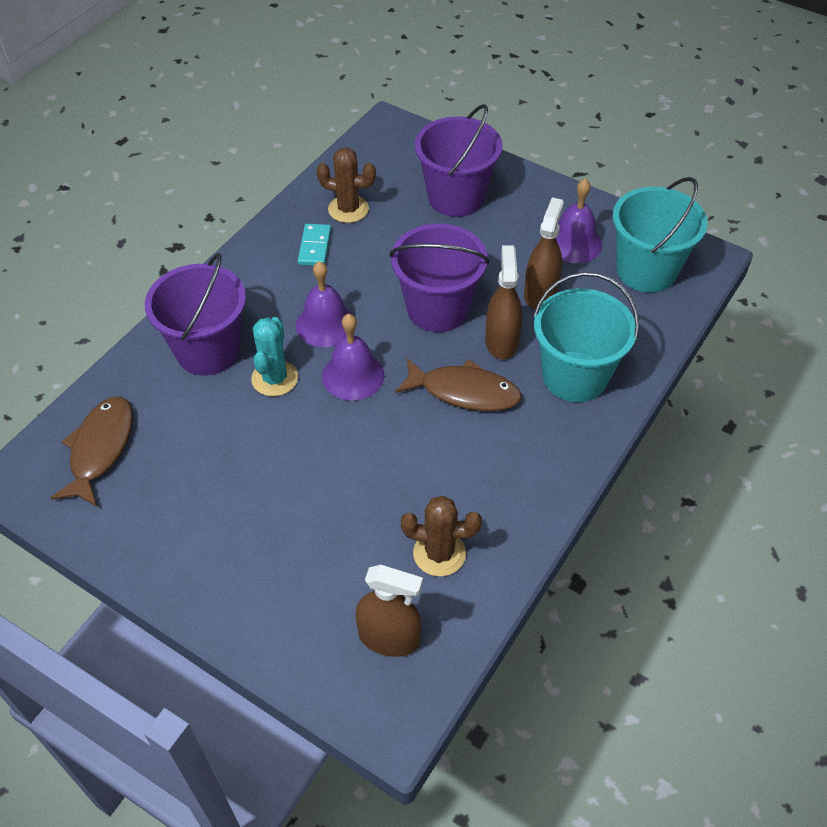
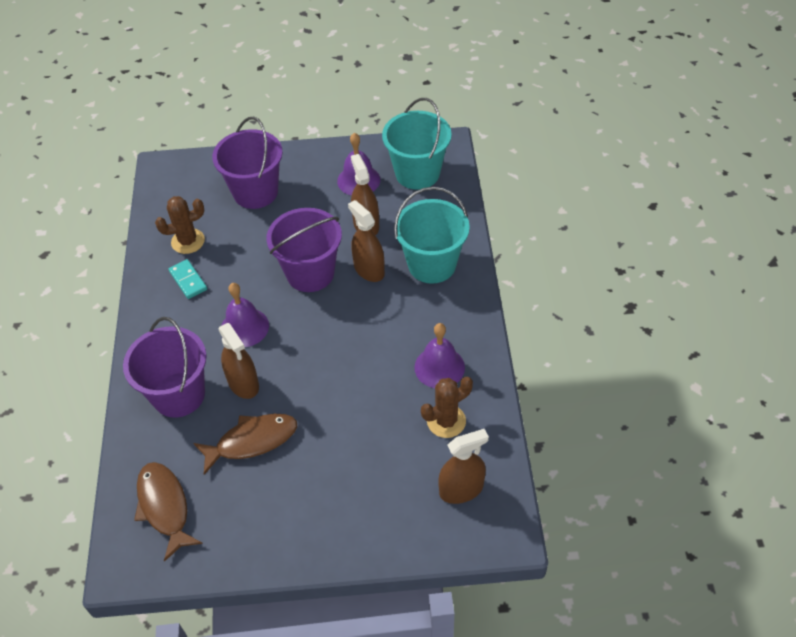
camera: 35 degrees left, 0 degrees up
turquoise cactus [251,317,298,396] -> brown spray bottle [219,323,259,399]
purple bell [322,314,385,401] -> purple bell moved to [414,323,465,388]
brown fish [395,358,522,411] -> brown fish moved to [193,414,297,475]

